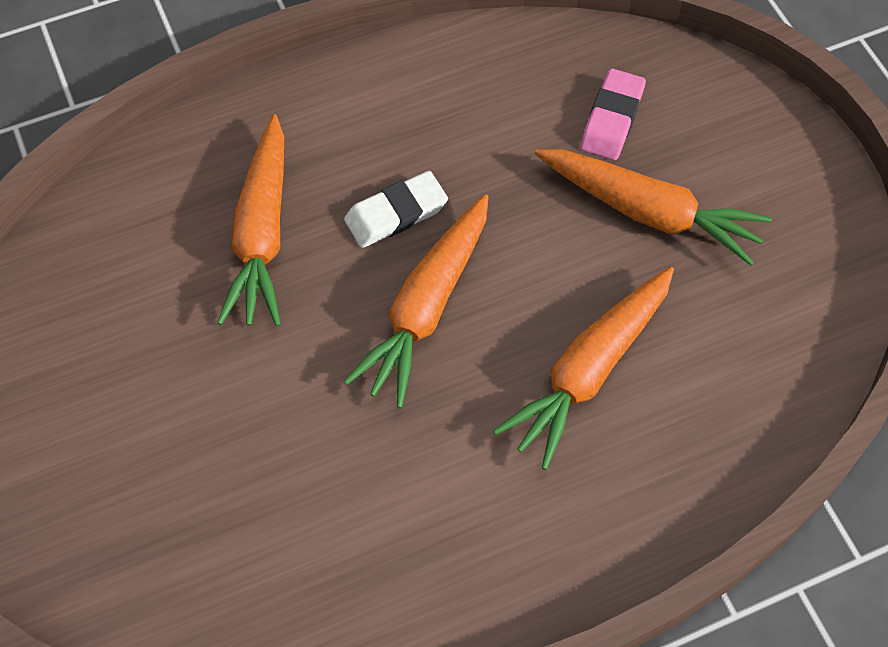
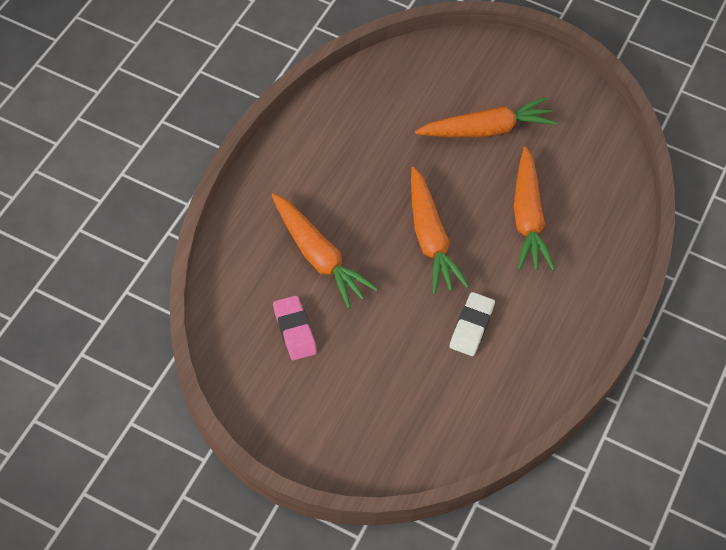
camera: 45 degrees left, 5 degrees down
white eraser [344,171,448,248] -> white eraser moved to [449,292,495,356]
pink eraser [580,68,646,160] -> pink eraser moved to [273,295,317,360]

